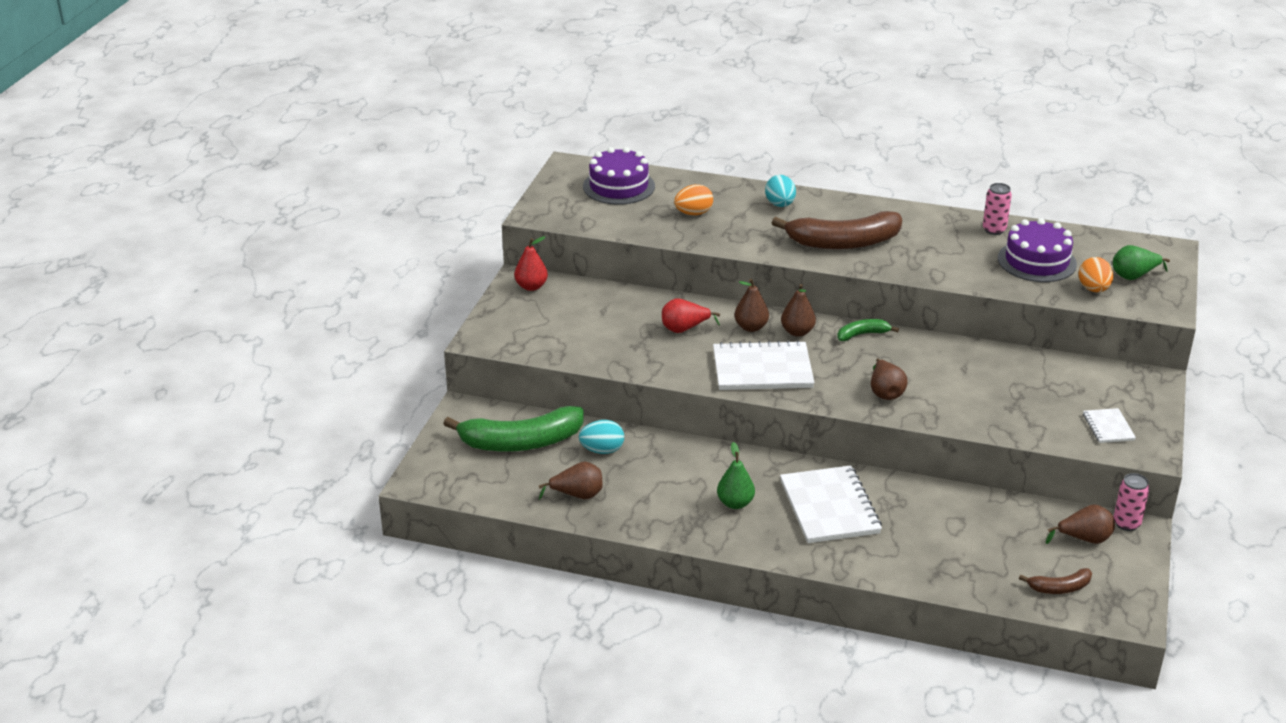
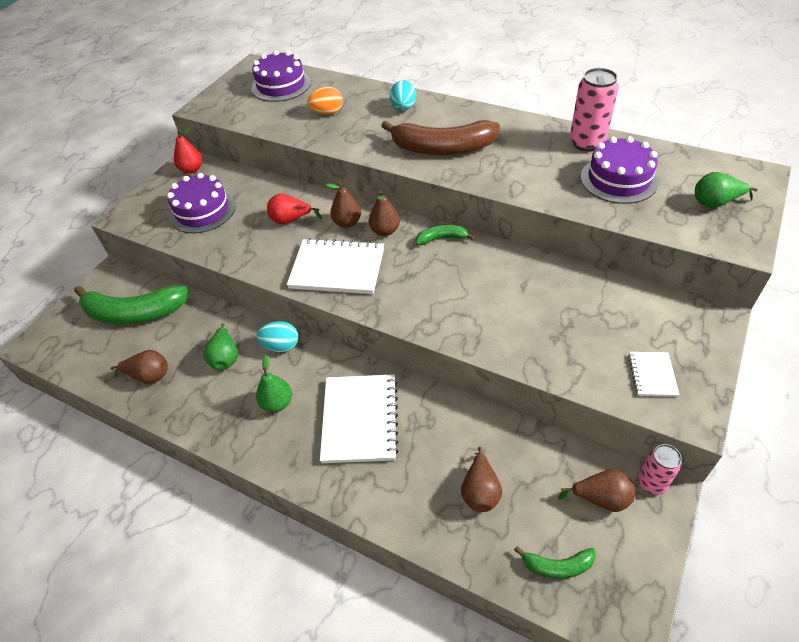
camera: 15 degrees right, 15 degrees up
turquoise egg [579,420,624,454] -> turquoise egg moved to [256,321,298,352]
brown pear [871,358,907,400] -> brown pear moved to [461,447,502,512]
pink can [983,183,1012,235] -> pink can [570,68,618,152], size x1.59
brown banana [1019,568,1092,594] -> green banana [514,546,596,579]
orange egg [1079,257,1113,293] -> none
none -> purple cake [167,173,236,233]
none -> green pear [203,323,238,370]

